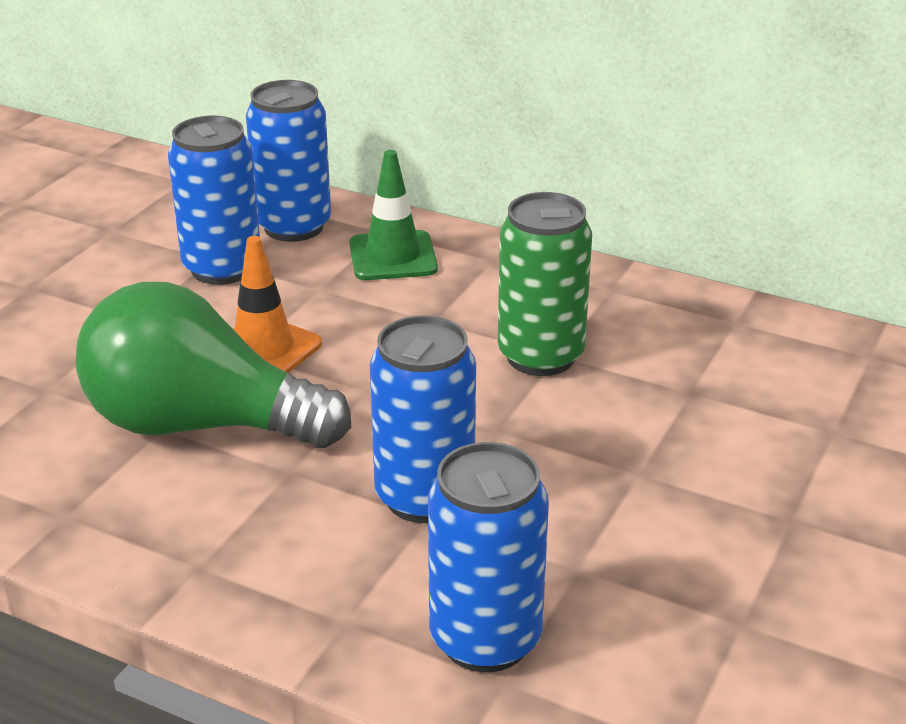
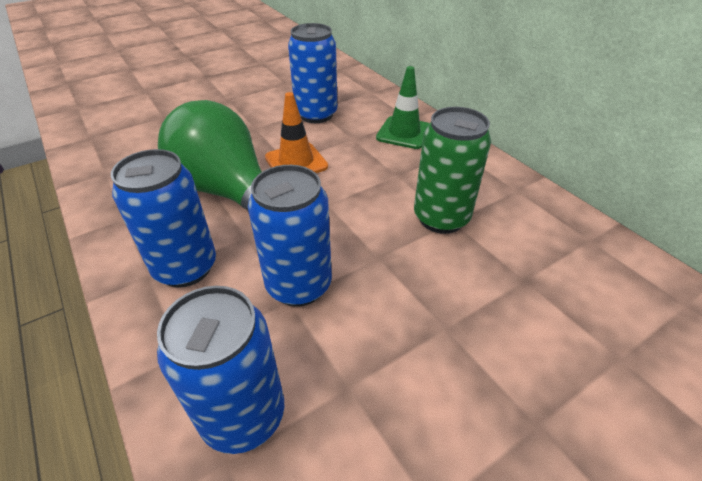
camera: 30 degrees right, 10 degrees up
blue can [246,80,331,242] -> blue can moved to [111,149,216,288]

